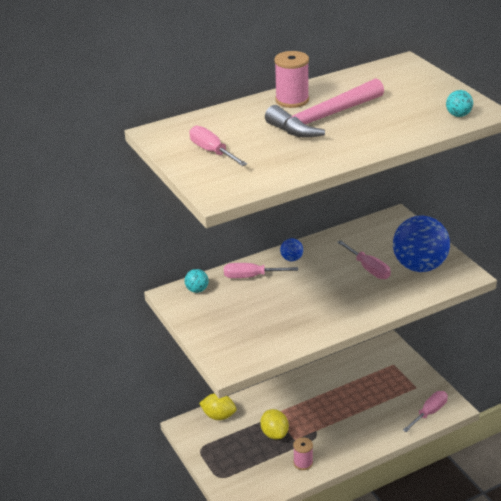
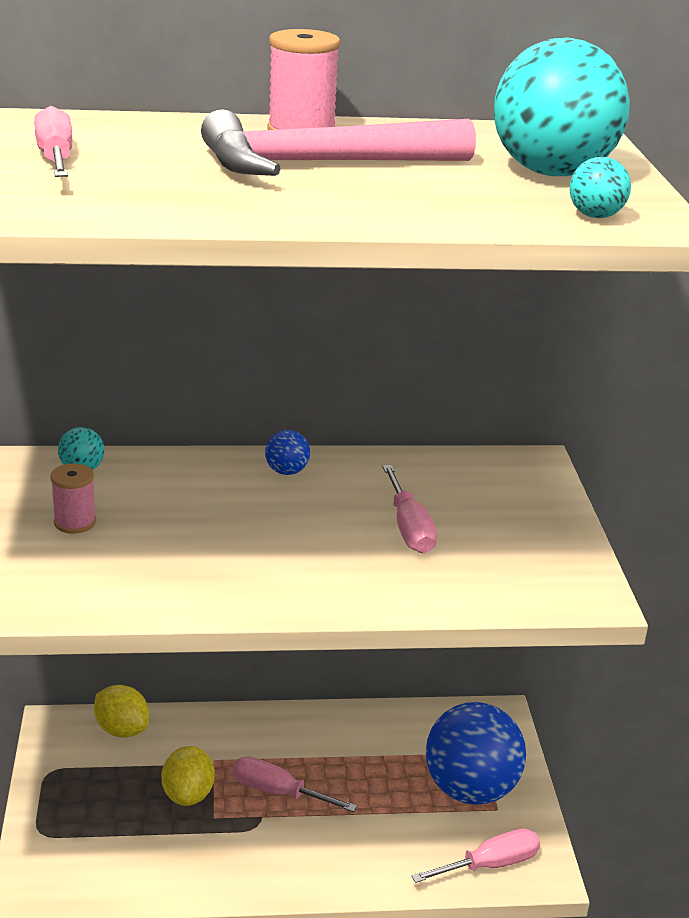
camera: 20 degrees right, 5 degrees down
pink screwdriver [224,263,298,278] -> pink screwdriver moved to [232,756,357,812]
pink spool [293,437,313,470] -> pink spool moved to [50,463,96,534]
blue ball [393,215,450,272] -> blue ball moved to [426,702,526,805]
none -> turquoise ball [494,38,630,176]

